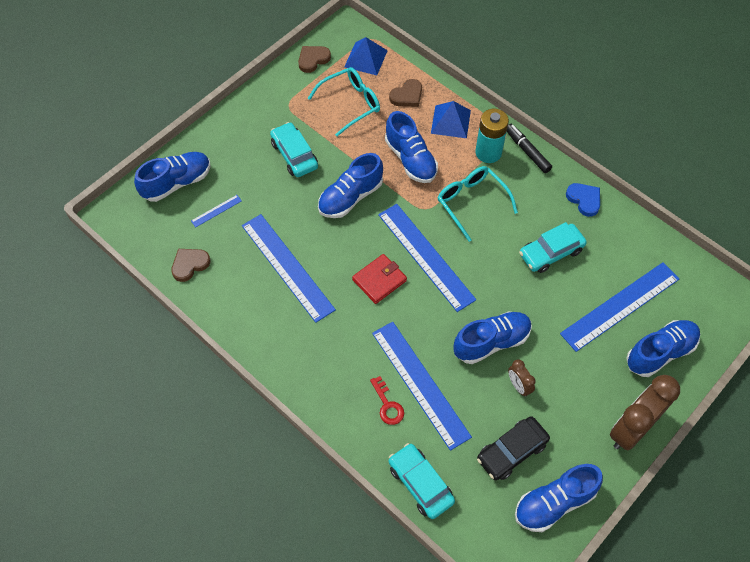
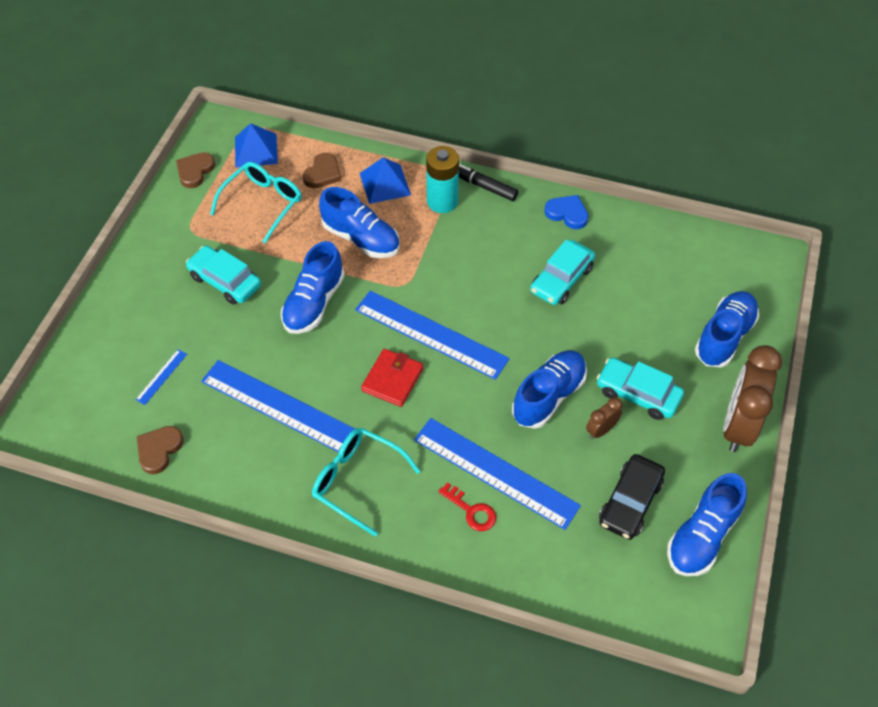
camera: 25 degrees left, 5 degrees down
blue shoe [134,152,211,202] -> none
turquoise car [389,443,455,519] -> turquoise car moved to [597,358,684,420]
turquoise glasses [438,166,518,242] -> turquoise glasses moved to [312,428,421,537]
brown clock [508,359,536,397] -> brown clock turned 105 degrees clockwise [586,397,622,439]
blue ruler [560,262,679,352] -> none

